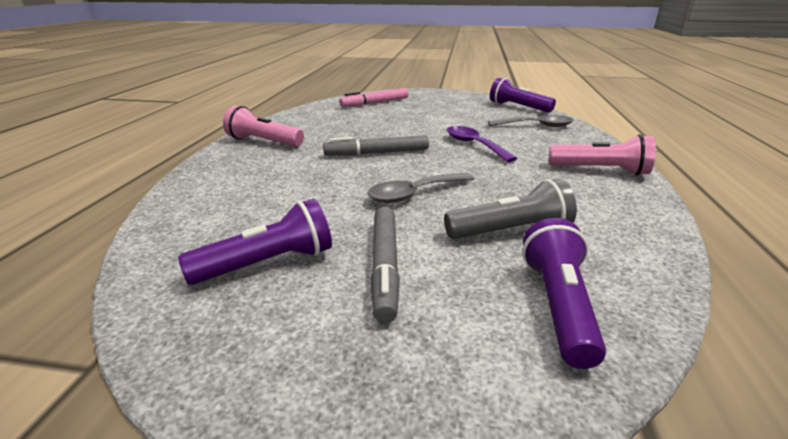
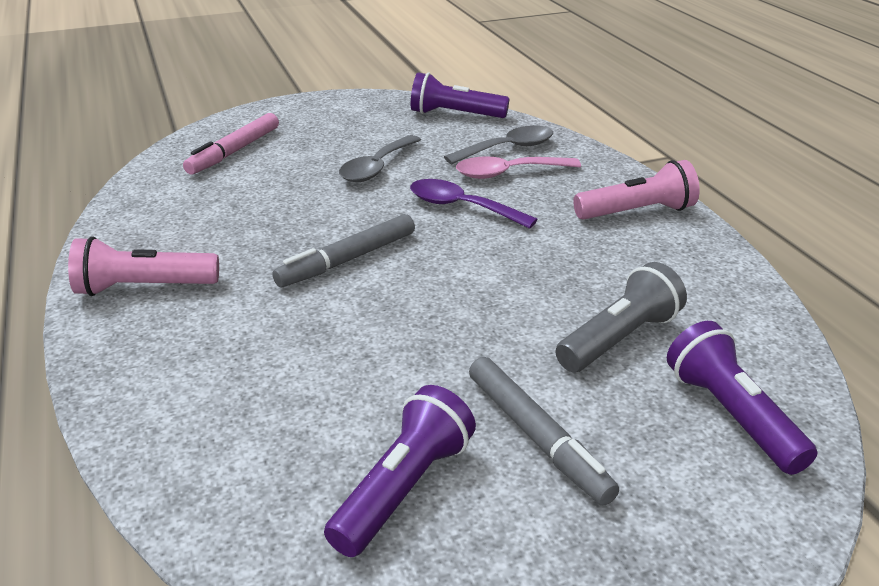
camera: 30 degrees left, 5 degrees up
grey spoon [367,173,474,203] -> grey spoon moved to [339,135,421,182]
none -> pink spoon [456,156,581,179]

